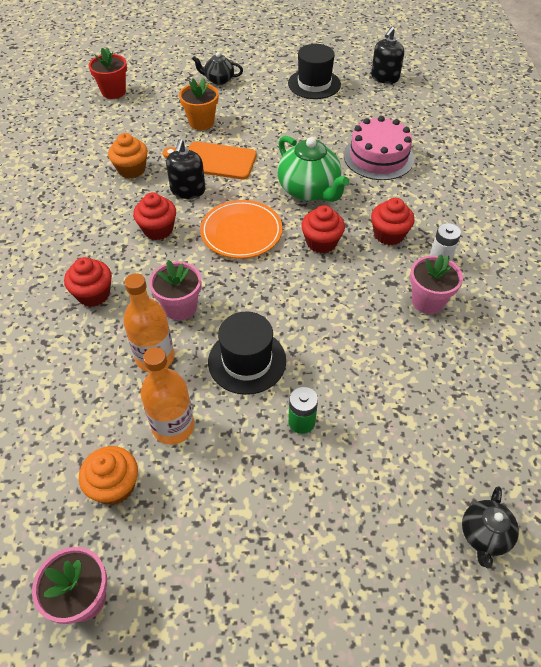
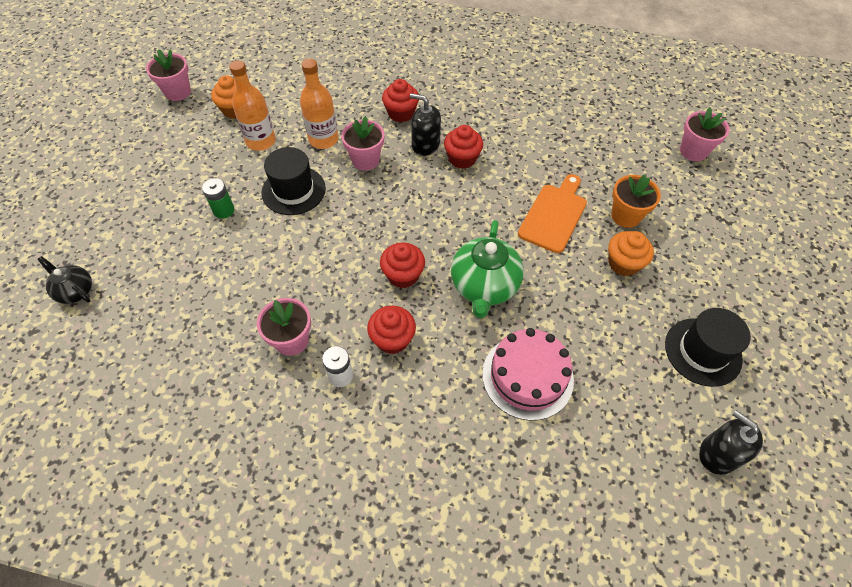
camera: 105 degrees right, 5 degrees up
red flower pot [89,48,127,99] -> pink flower pot [680,107,730,161]
orange cupcake [108,133,148,179] -> orange cupcake moved to [608,231,654,276]
black soap dispenser [166,139,205,199] -> black soap dispenser moved to [410,93,441,156]
black teapot [192,52,243,85] -> none
orange plate [200,200,282,258] -> none
green teapot [277,136,349,202] -> green teapot turned 60 degrees counterclockwise [451,220,524,318]

